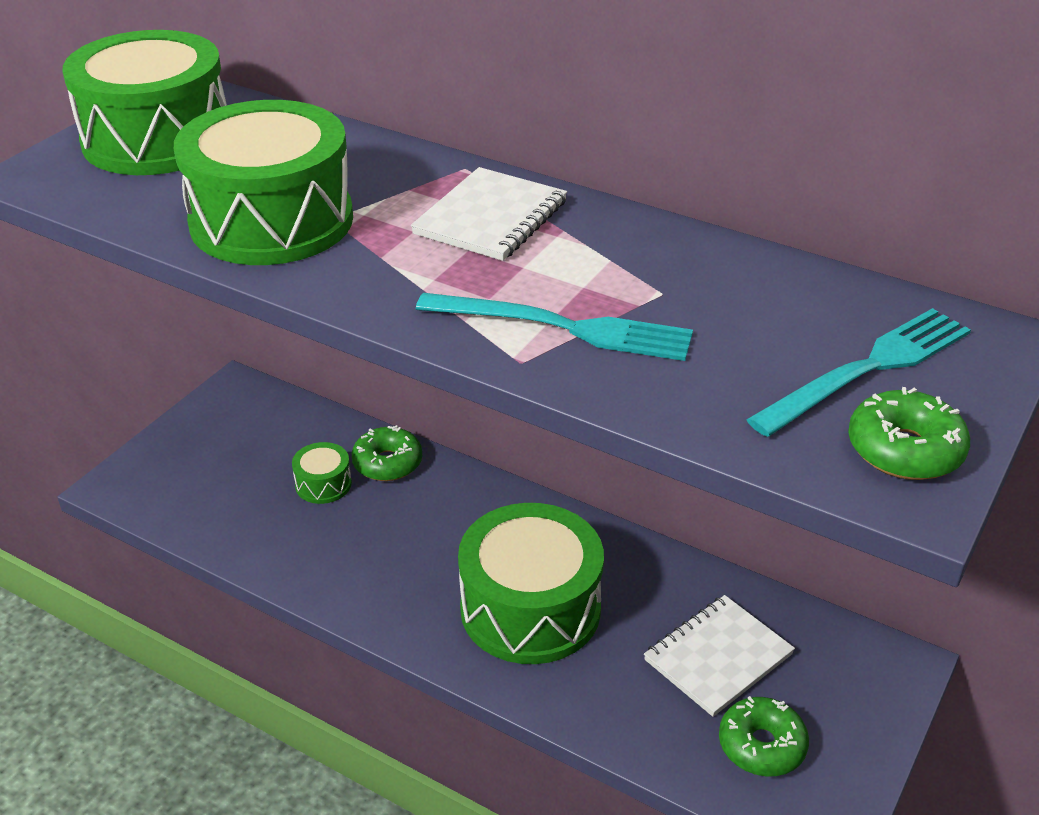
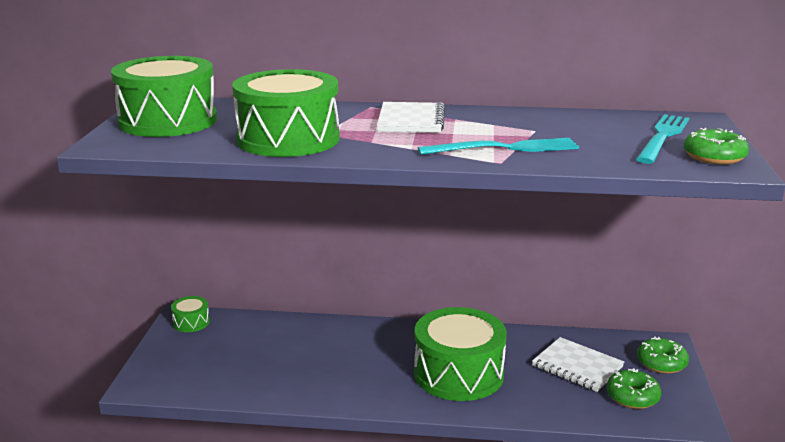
camera: 25 degrees left, 15 degrees down
green drum [292,442,352,504] -> green drum moved to [171,296,210,332]
green donut [352,425,422,481] -> green donut moved to [637,337,689,374]
white notebook [644,595,795,717] -> white notebook turned 75 degrees counterclockwise [532,337,624,392]

